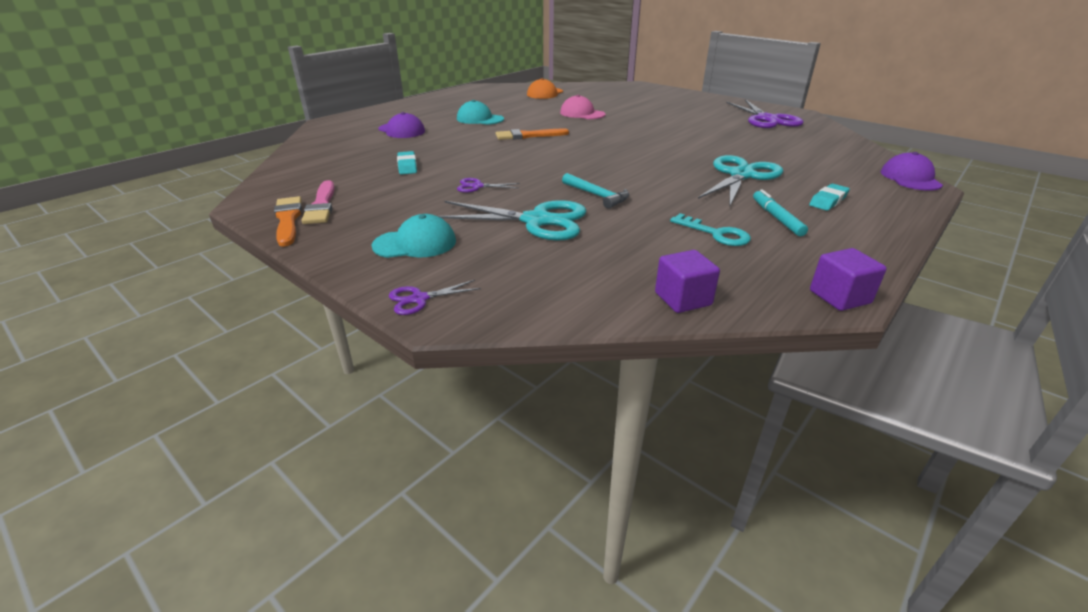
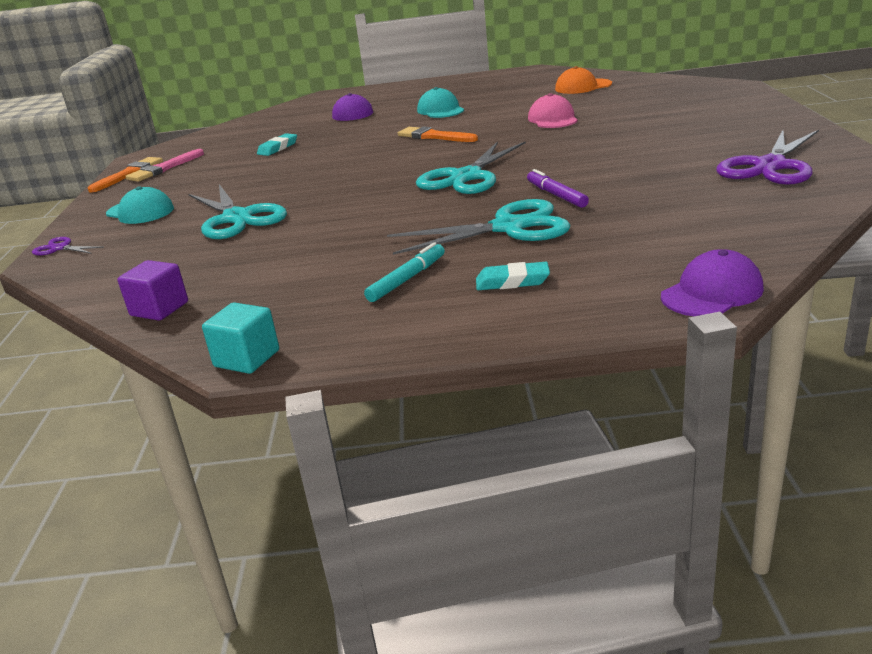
camera: 50 degrees right, 5 degrees down
purple scissors [457,178,520,193] -> none
turquoise hammer [562,173,629,209] -> none
turquoise key [670,213,751,246] -> none
purple cube [810,248,887,311] -> turquoise cube [202,302,279,374]
none -> turquoise scissors [416,141,526,194]
none -> purple marker [527,169,589,208]

